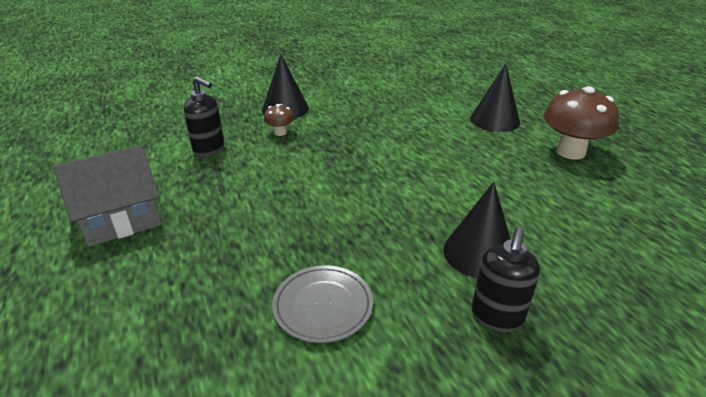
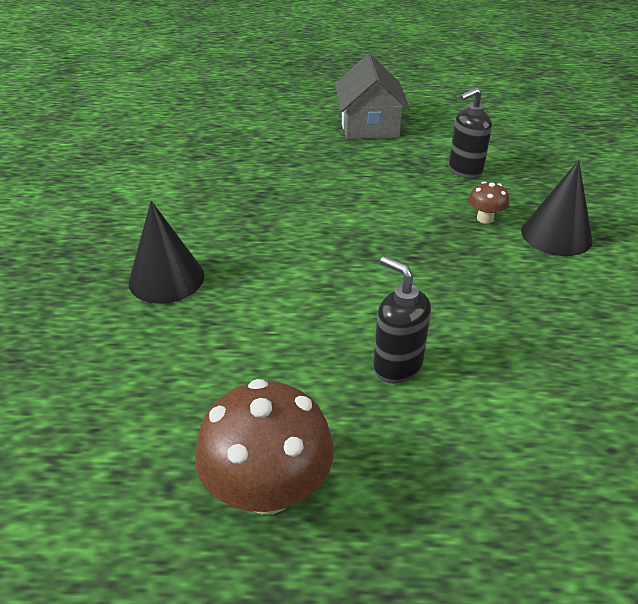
camera: 115 degrees right, 5 degrees up
grey plate [272,265,373,343] -> none
black cone [471,63,520,132] -> none
black soap dispenser [471,228,540,332] -> black soap dispenser moved to [373,256,431,384]

